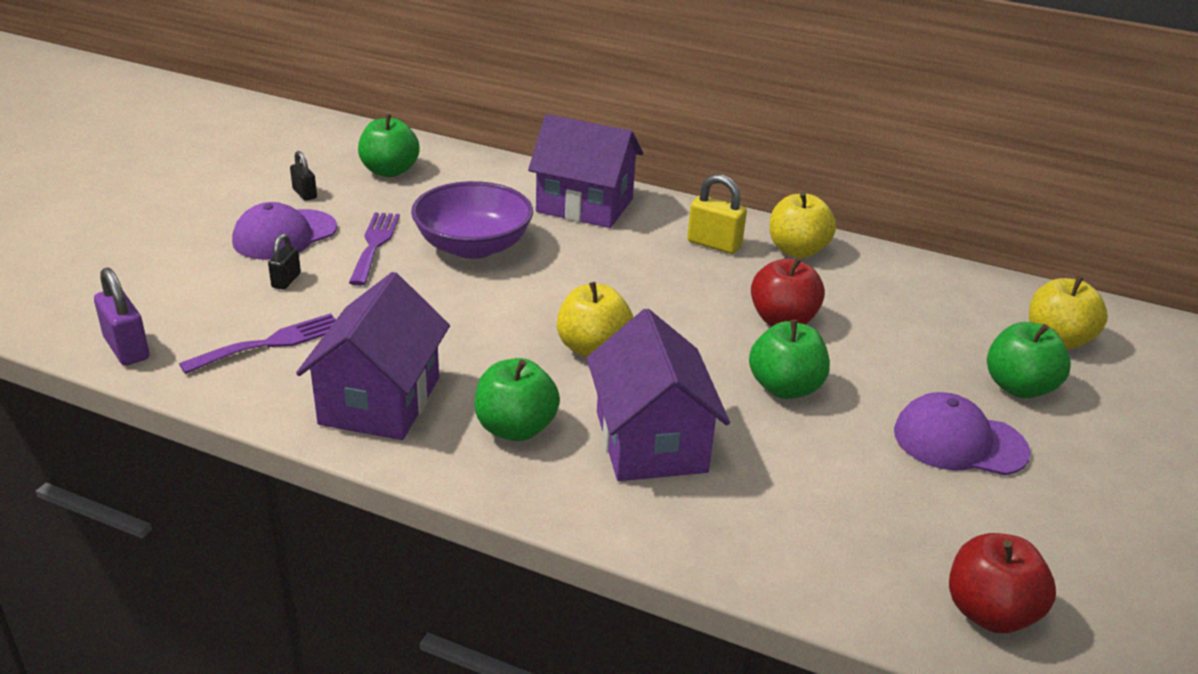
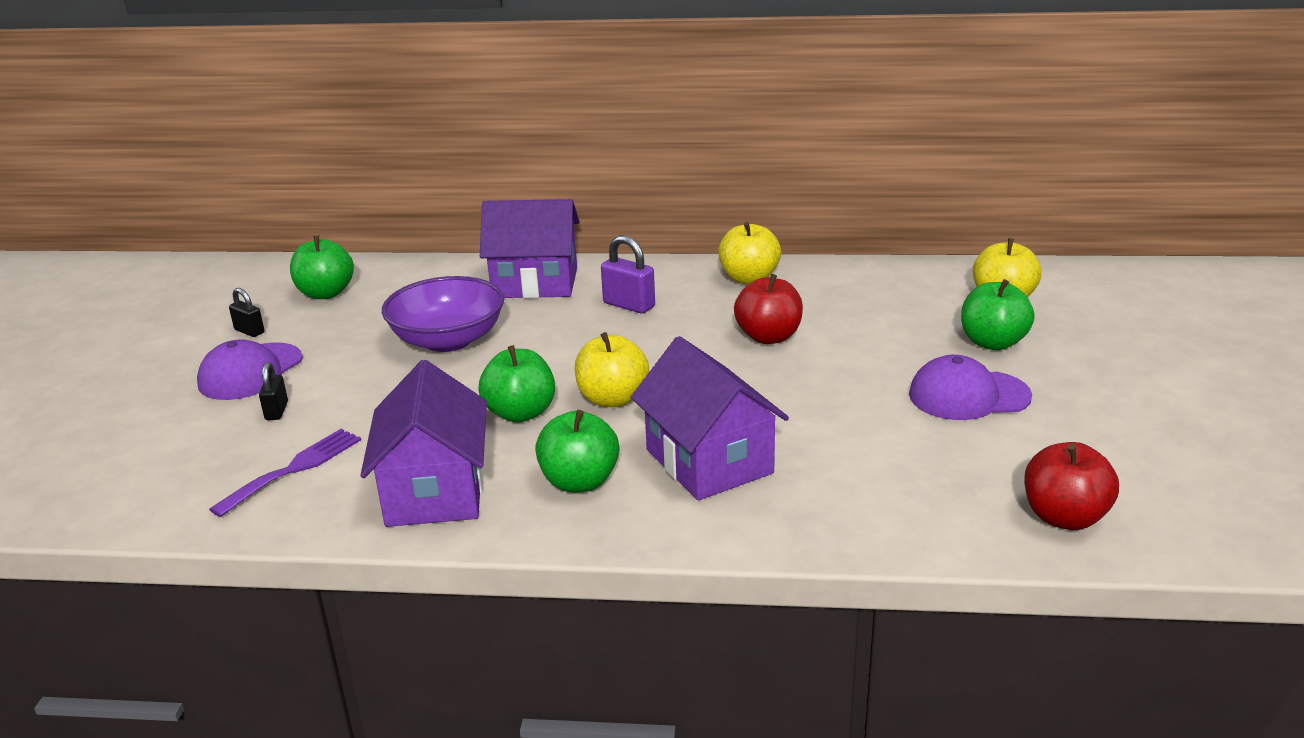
camera: 15 degrees left, 5 degrees down
purple padlock [94,267,150,366] -> purple padlock moved to [601,235,655,314]
purple fork [349,212,400,286] -> none
yellow padlock [687,174,747,254] -> none
green apple [749,320,830,399] -> green apple moved to [479,345,555,423]

